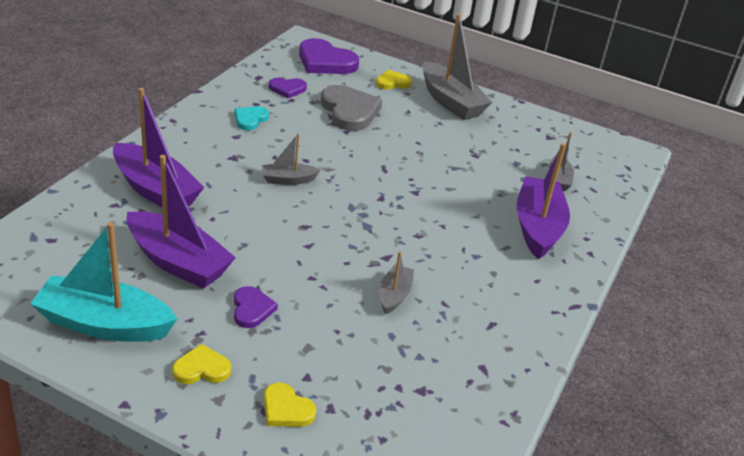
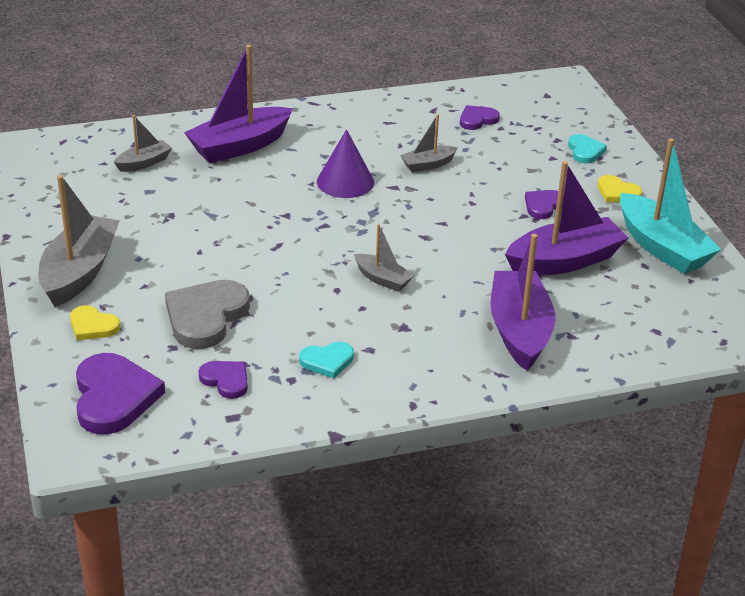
camera: 130 degrees left, 0 degrees up
purple boat [126,155,236,289] -> purple boat turned 75 degrees clockwise [505,161,628,276]
yellow heart [264,382,316,427] -> turquoise heart [568,134,607,164]
none -> purple cone [317,129,374,198]
none -> purple heart [460,105,500,130]

